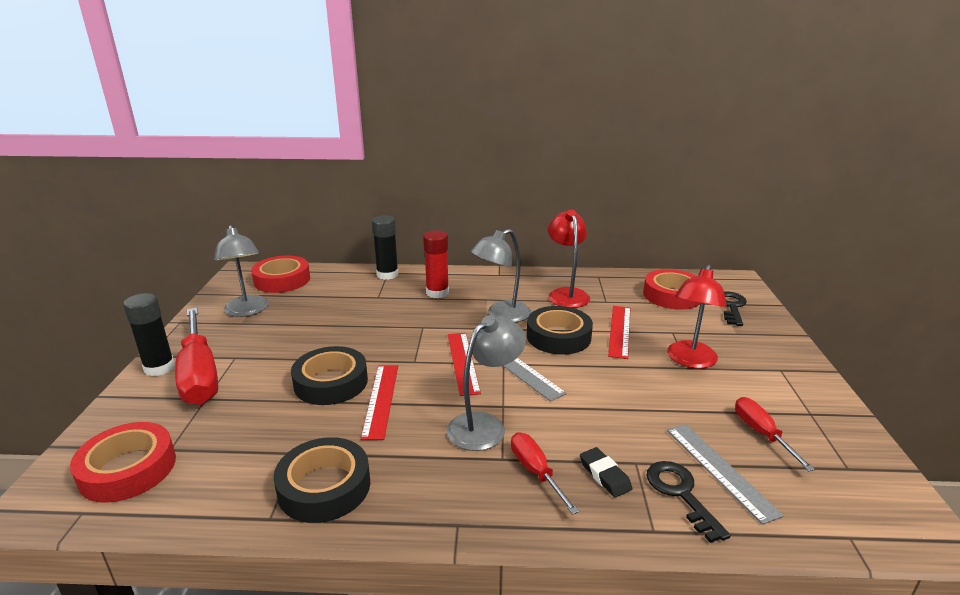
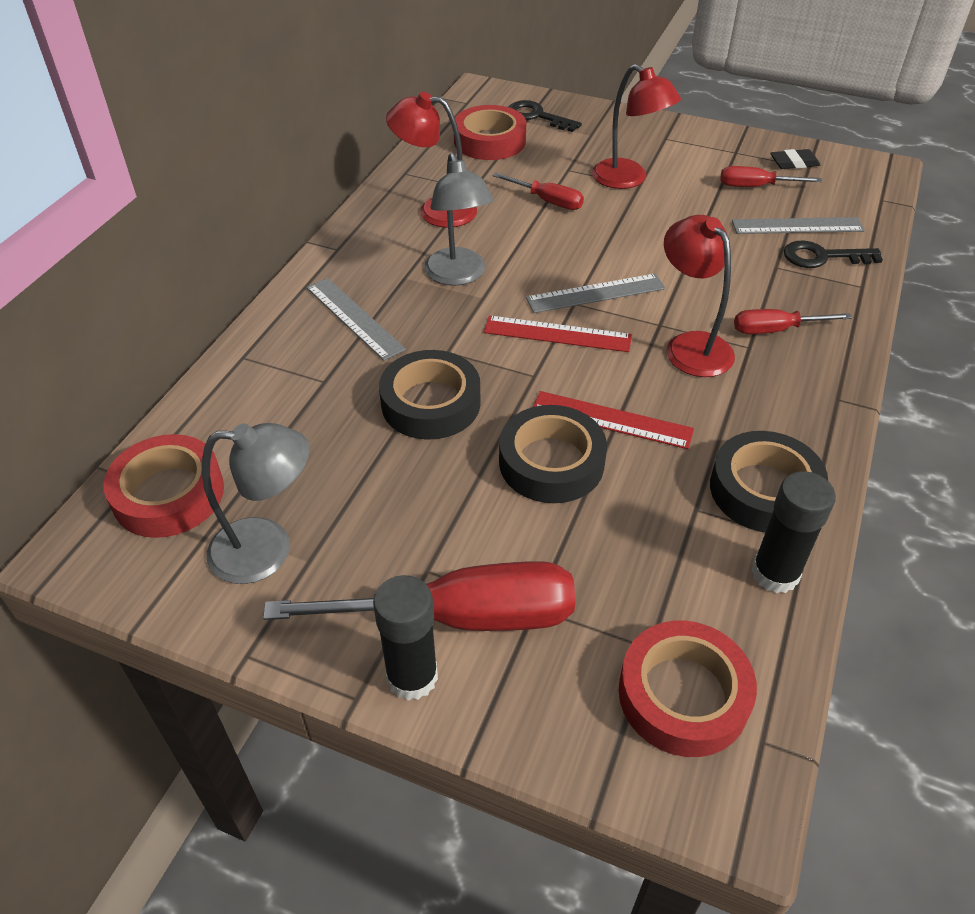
camera: 70 degrees left, 20 degrees up
black glue stick [372,215,398,280] -> black glue stick moved to [751,471,836,593]
red glue stick [423,230,449,298] -> grey ruler [306,278,406,361]
grey lamp [447,315,526,451] -> red lamp [664,215,735,377]
black tape [527,306,593,354] -> black tape moved to [379,350,480,440]
black eraser [580,447,633,498] -> black eraser moved to [770,149,820,169]
red ruler [608,306,631,359] -> red screwdriver [492,172,584,210]

